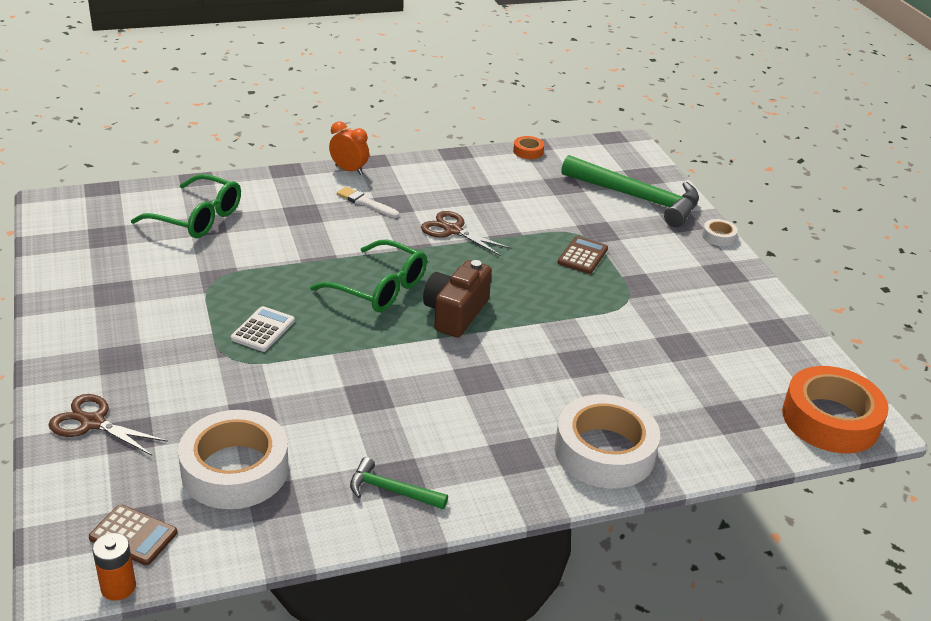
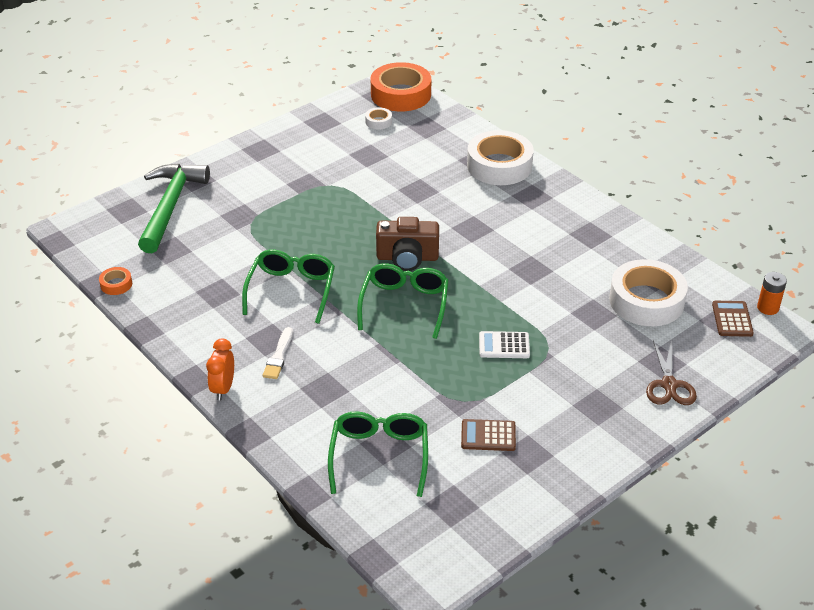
camera: 110 degrees left, 5 degrees up
green hammer [350,457,448,509] -> none
brown scissors [421,211,511,256] -> green glasses [242,249,335,324]
brown calculator [558,236,608,274] -> brown calculator moved to [461,419,516,451]
white tape [702,219,738,246] -> white tape moved to [365,107,392,130]

